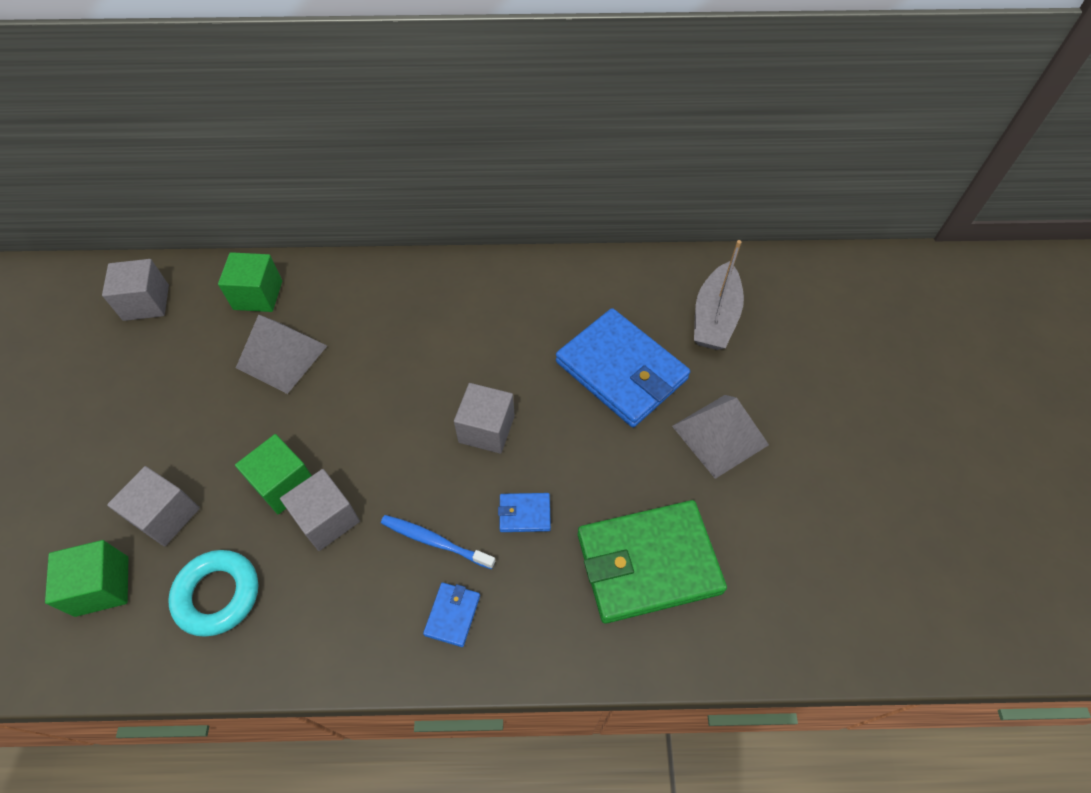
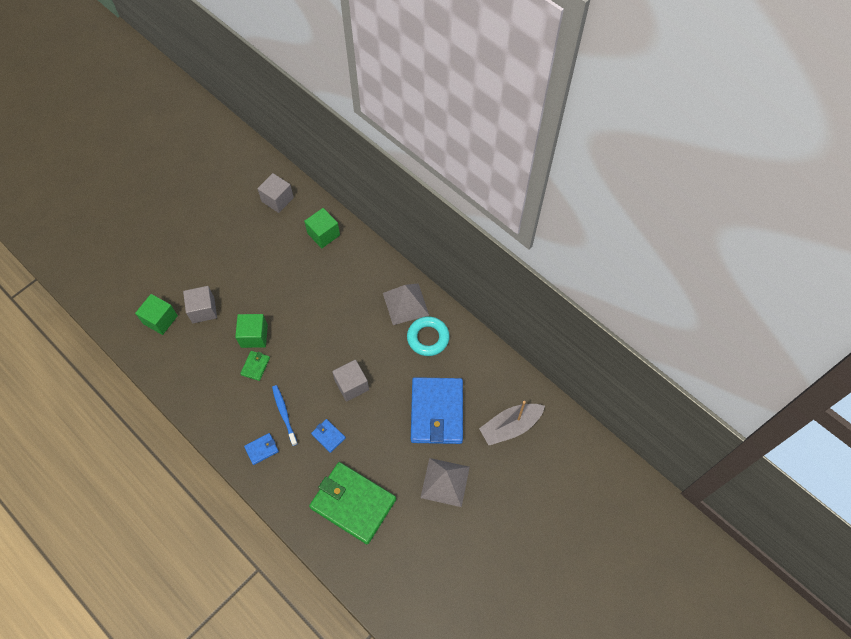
camera: 45 degrees right, 5 degrees up
turquoise ring [168,550,258,637] -> turquoise ring moved to [407,316,450,356]
grey pyramid [236,314,327,394] -> grey pyramid moved to [383,283,429,325]
grey cube [280,469,360,551] -> green wallet [240,351,270,381]

